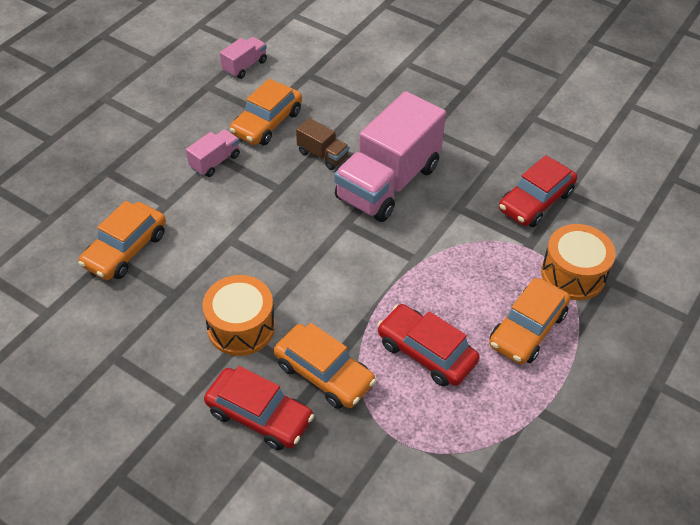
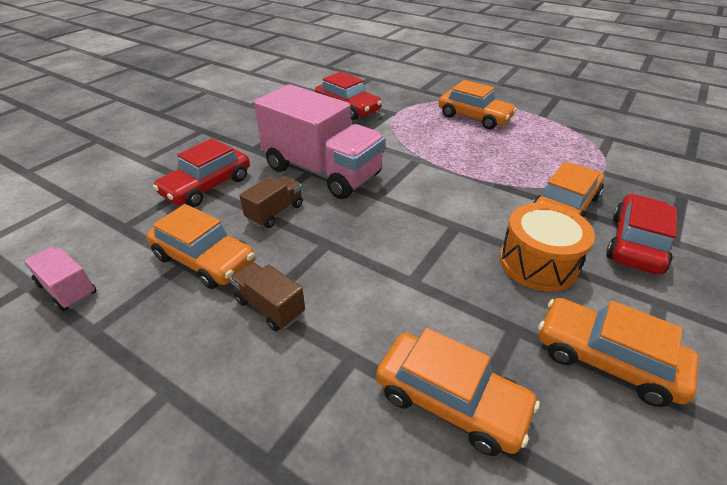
camera: 90 degrees left, 10 degrees down
pink truck [186,129,240,177] -> brown truck [230,262,305,331]
red car [377,304,480,387] -> red car moved to [153,138,250,207]
orange drum [541,224,616,300] -> none
none -> orange car [538,298,699,407]

